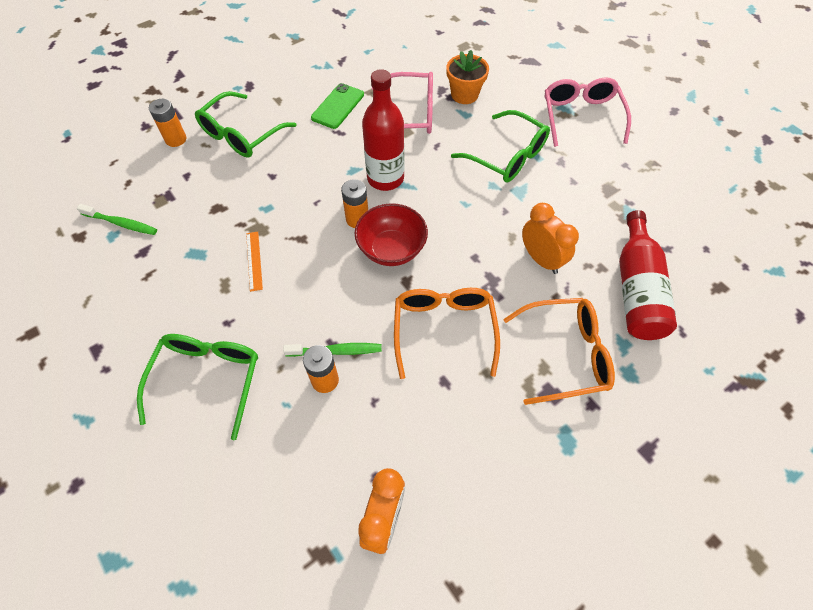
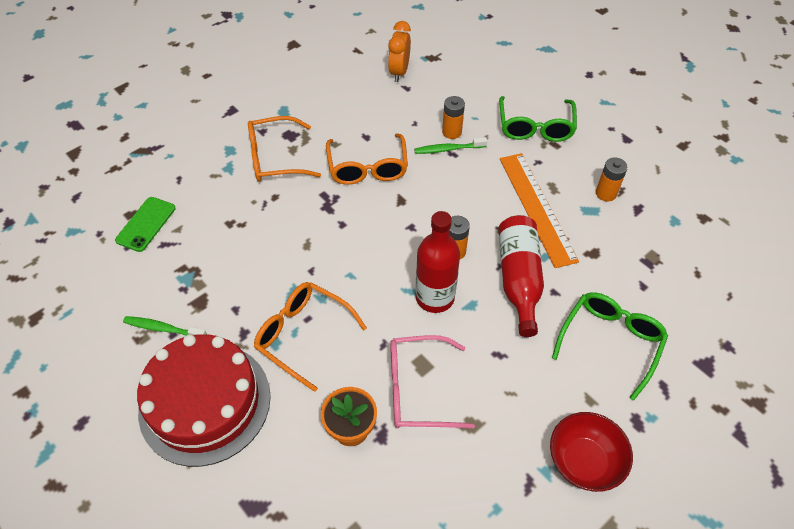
camera: 175 degrees right, 5 degrees down
green toothbrush [77,204,157,235] -> green toothbrush moved to [123,316,207,336]
orange battery [149,99,186,147] -> orange battery moved to [596,157,628,202]
orange ruler [246,232,263,292] -> orange ruler [500,153,579,268], size x2.32
green phone [311,83,364,129] -> green phone moved to [115,197,176,252]
red bowl [354,203,428,266] -> red bowl moved to [550,412,633,492]
green glasses [451,110,550,182] -> orange glasses [254,282,367,392]
orange clock [522,203,579,274] -> none
pink glasses [545,77,631,147] -> red cake [137,334,271,467]
red bottle [619,210,677,340] -> red bottle moved to [498,215,544,337]

